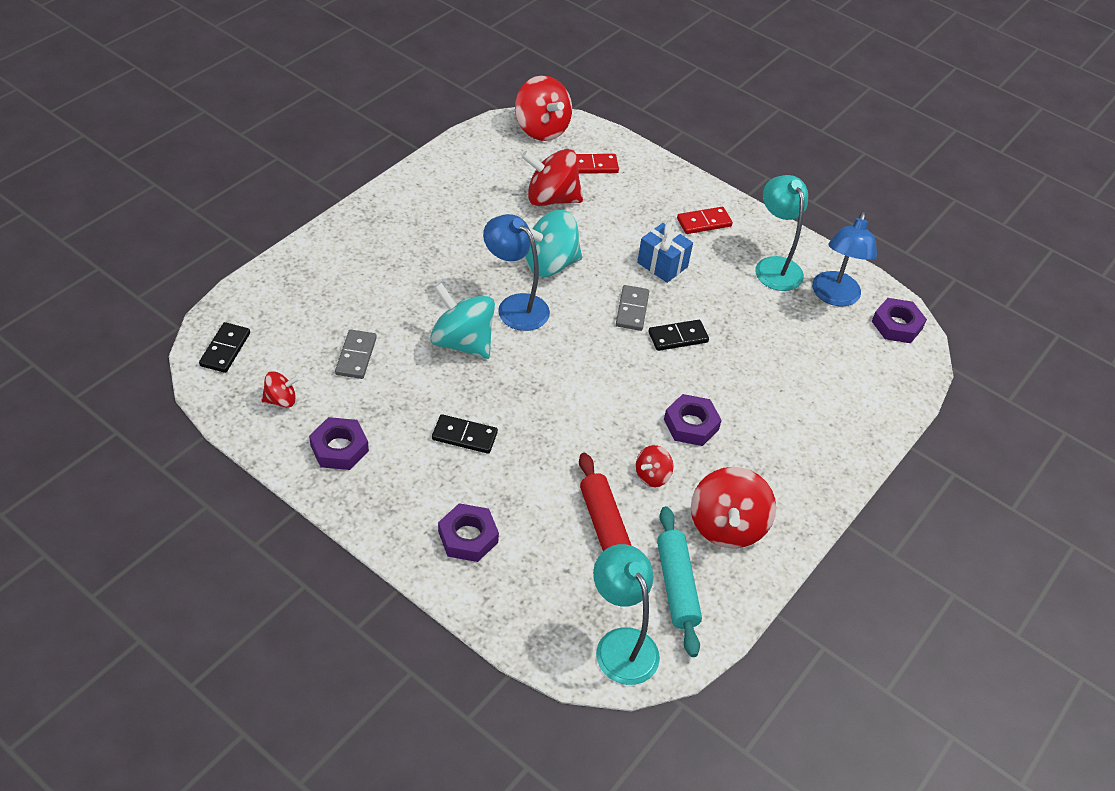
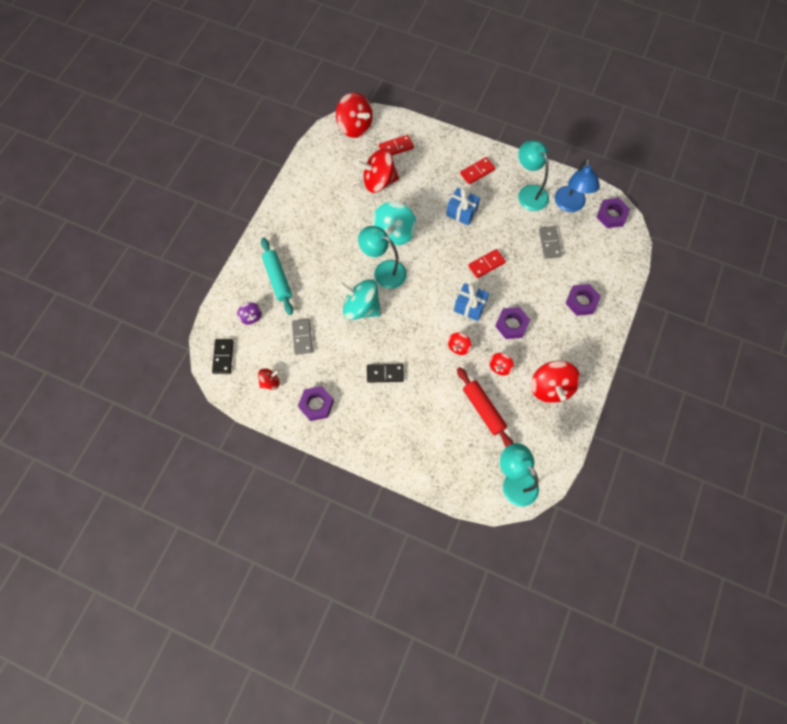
camera: 10 degrees left, 20 degrees up
purple nut [438,503,499,562] -> purple nut moved to [565,284,601,316]
blue lamp [483,214,550,331] -> turquoise lamp [358,226,407,289]
turquoise spinning top [525,210,582,277] -> turquoise spinning top turned 45 degrees counterclockwise [372,202,417,246]
grey domino [616,285,649,331] -> grey domino moved to [539,226,562,259]
black domino [649,320,709,351] -> red domino [468,249,506,278]
turquoise rolling pin [657,506,702,657] -> turquoise rolling pin moved to [261,238,293,315]
none -> purple spinning top [237,302,262,325]
none -> red spinning top [448,332,471,355]
none -> blue gift [454,283,489,321]

